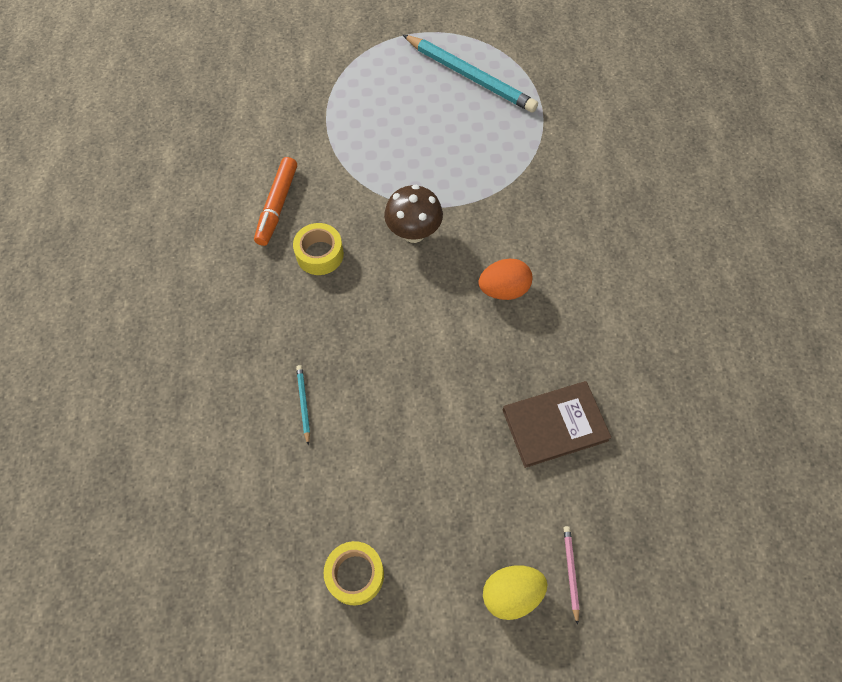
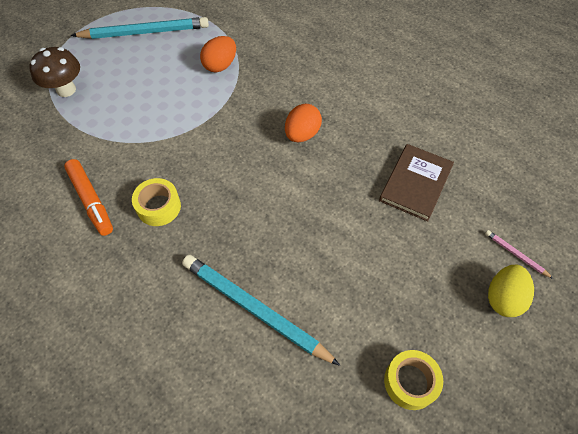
camera: 45 degrees left, 5 degrees down
turquoise pencil [296,365,310,446] -> turquoise pencil [182,255,340,366], size x2.37
brown mushroom [384,185,443,243] -> brown mushroom moved to [29,47,80,97]
none -> orange egg [200,36,236,73]

